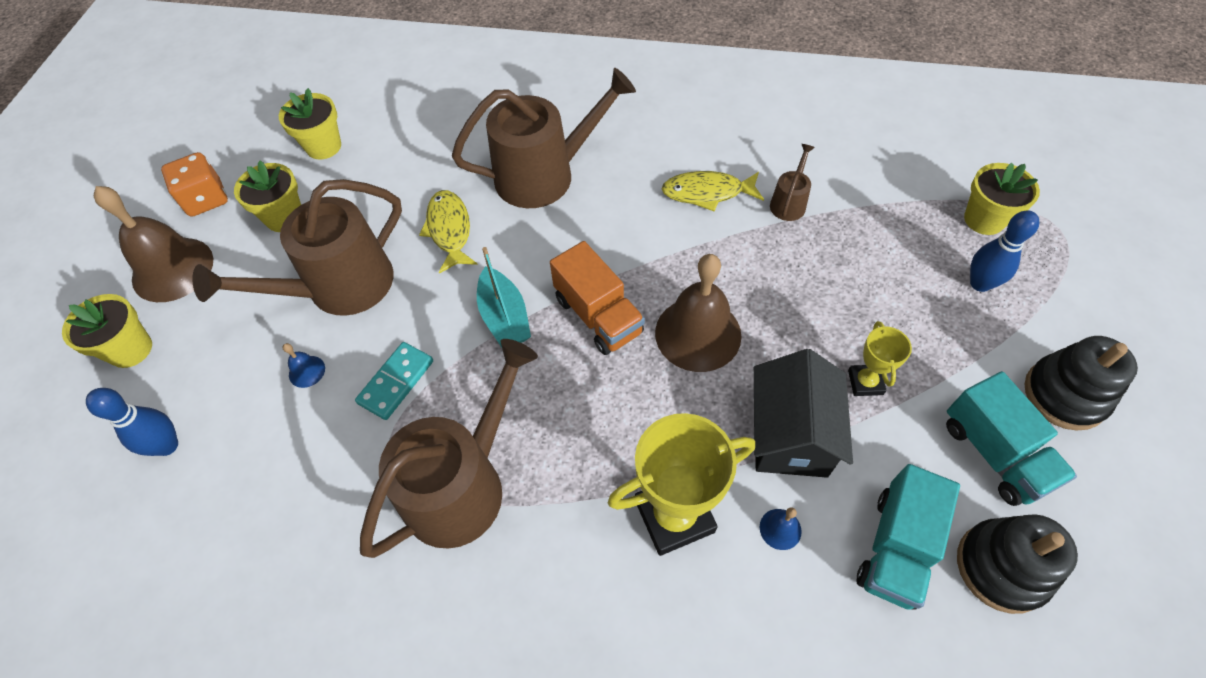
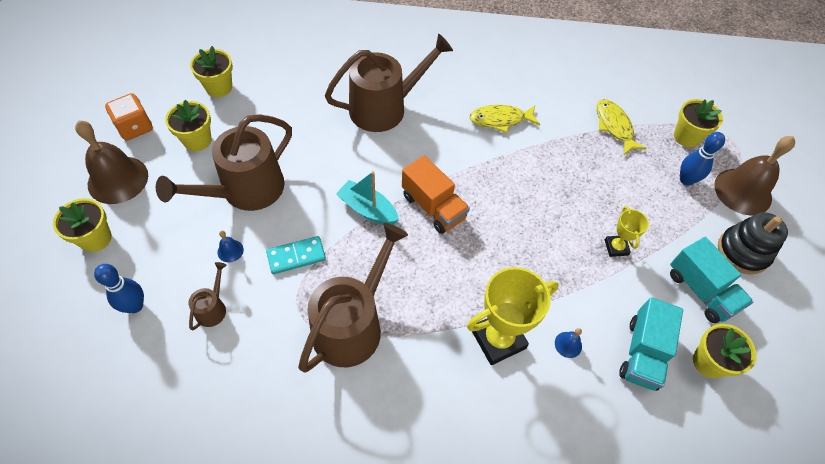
camera: 10 degrees left, 0 degrees up
turquoise domino [355,342,433,420] -> turquoise domino turned 45 degrees clockwise [266,236,326,274]
yellow fish [419,190,478,274] -> yellow fish moved to [597,100,647,156]
turquoise boat [477,247,531,348] -> turquoise boat turned 150 degrees clockwise [336,171,399,225]
brown bell [655,254,742,372] -> brown bell moved to [714,136,795,215]
black house [754,349,853,478] -> none
brown watering can [770,144,815,221] -> brown watering can moved to [188,262,226,330]
black stacking toy [957,514,1078,614] -> yellow flower pot [693,324,757,378]

